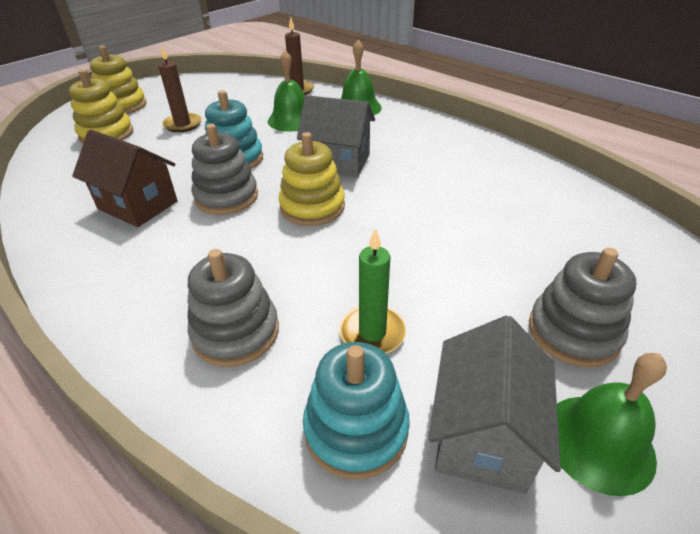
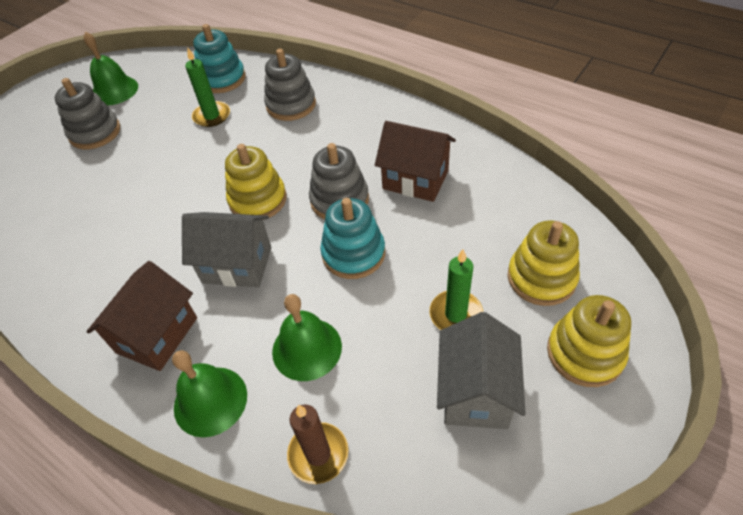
camera: 175 degrees right, 10 degrees up
brown candle [158,46,202,133] -> green candle [430,249,483,330]
grey house [428,315,561,494] -> grey house moved to [437,312,526,429]
none -> brown house [86,261,197,371]

